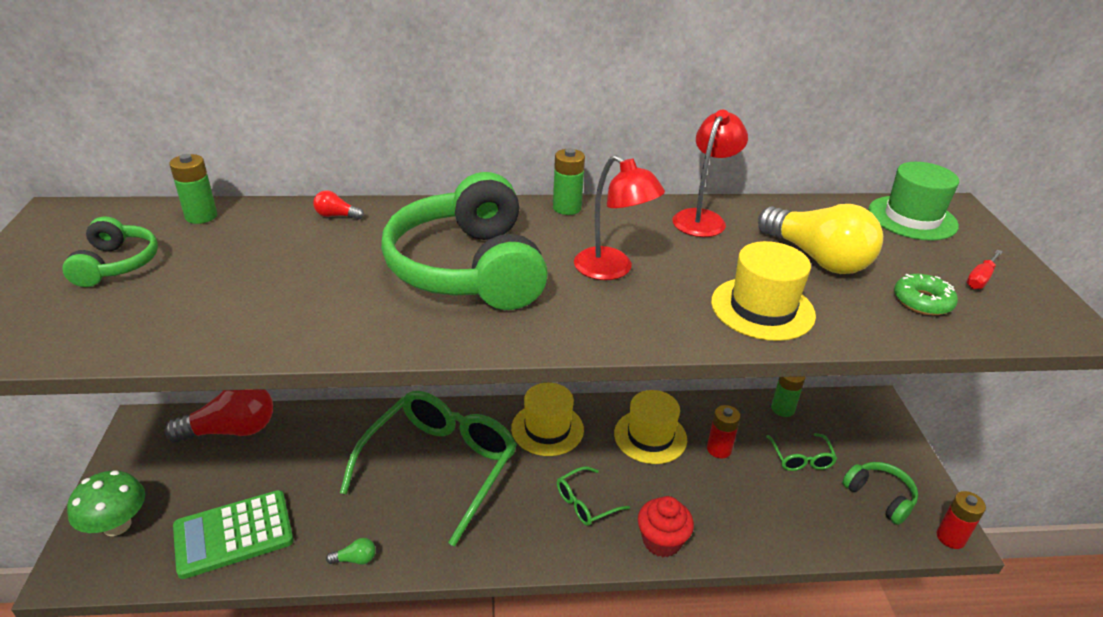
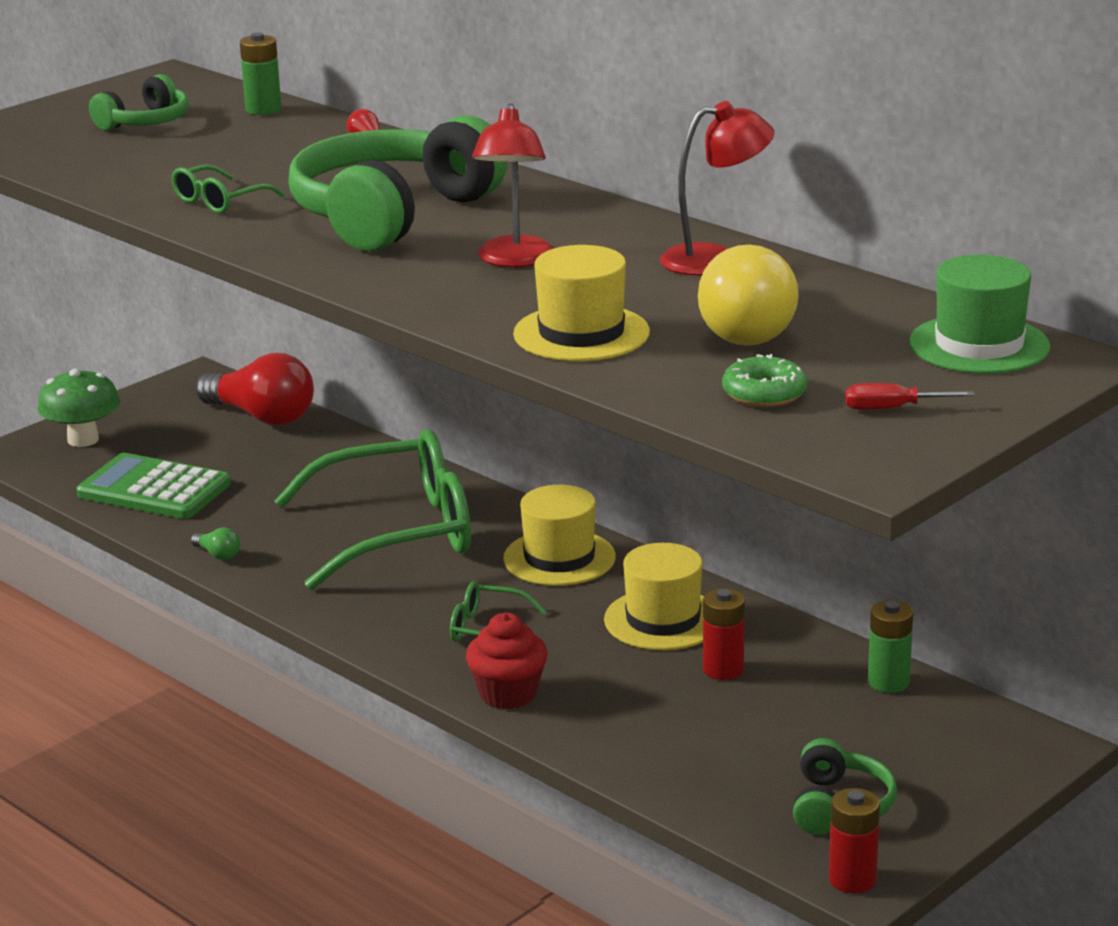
camera: 50 degrees right, 10 degrees down
green battery [553,148,585,215] -> none
green glasses [766,433,837,471] -> green glasses moved to [172,165,285,214]

